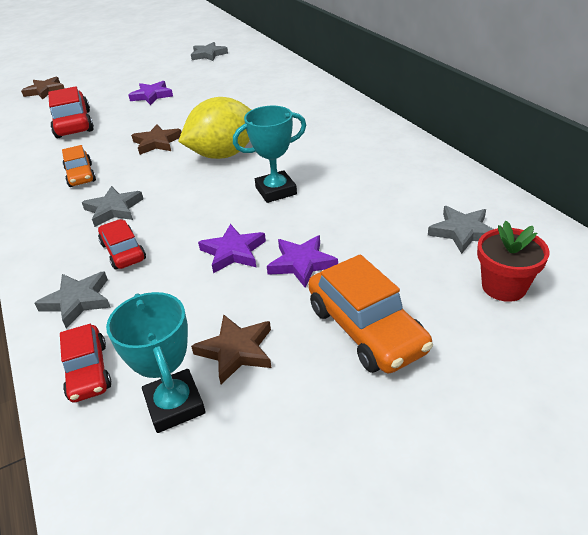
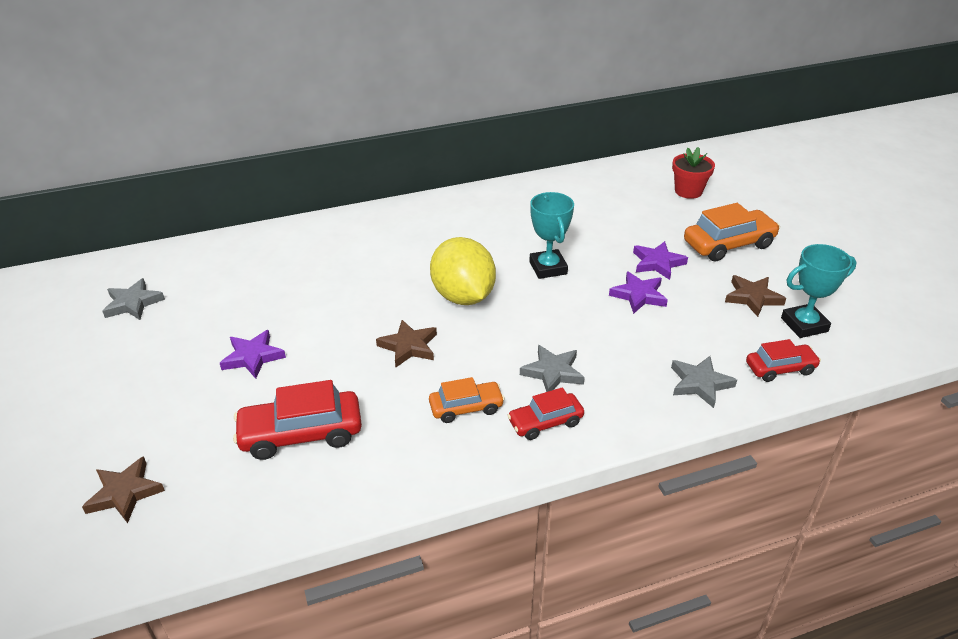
camera: 85 degrees left, 0 degrees up
red car [98,219,146,270] -> red car moved to [507,388,584,440]
grey star [428,206,493,254] -> none

